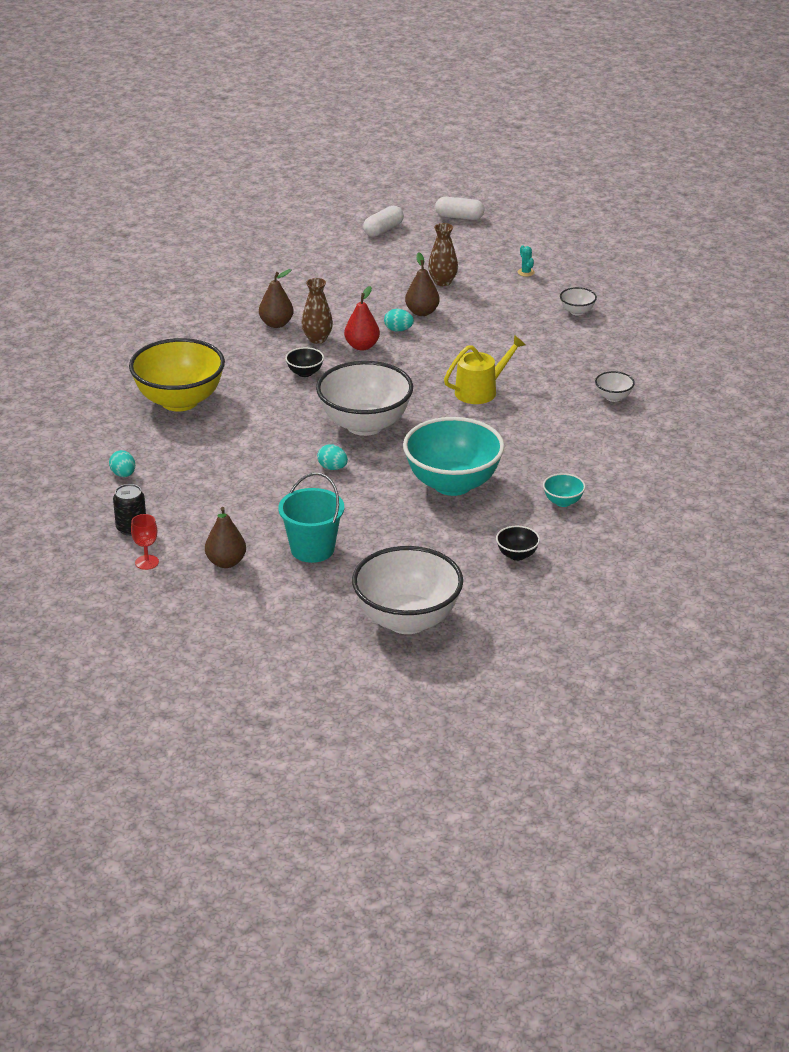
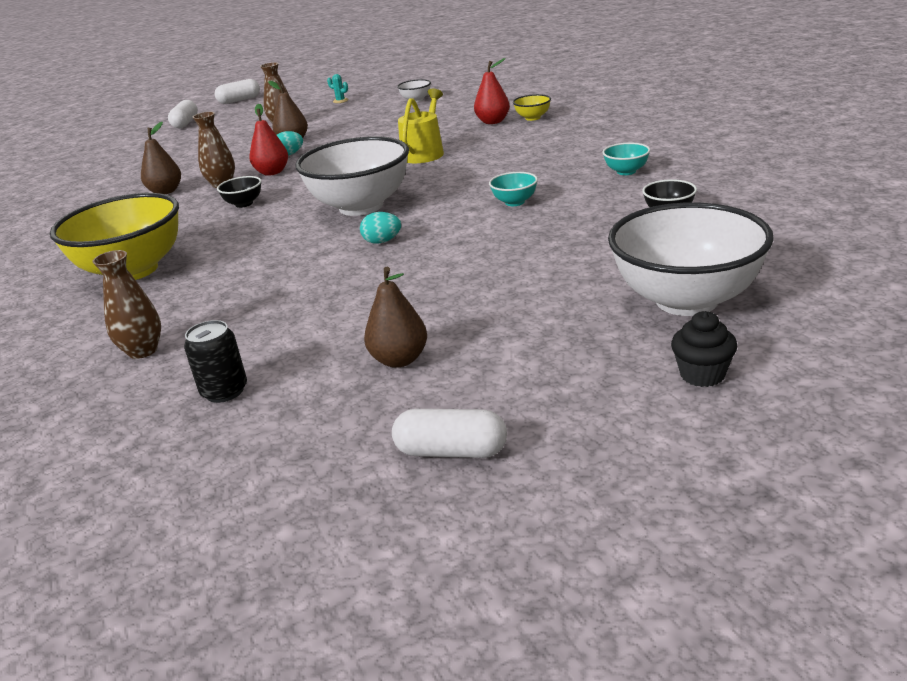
camera: 35 degrees left, 5 degrees down
turquoise egg [109,450,135,477] -> brown vase [92,250,161,359]
red goblet [131,514,159,570] -> none
turquoise bucket [278,473,344,563] -> none
turquoise bowl [403,417,505,496] -> turquoise bowl [489,172,538,206], size x0.42
white bowl [595,371,635,402] -> yellow bowl [513,94,551,121]
none -> white capsule [392,409,507,458]
none -> red pear [474,58,510,124]
none -> black cupcake [671,311,738,387]

